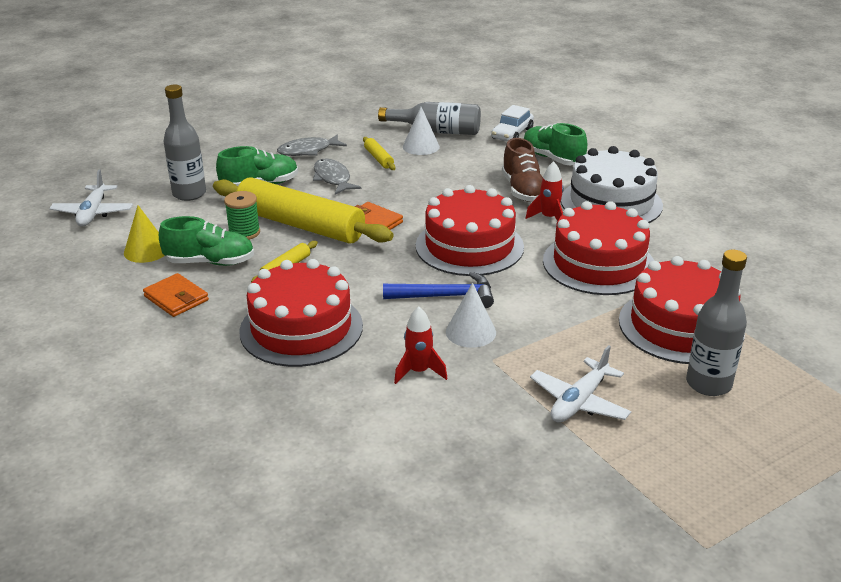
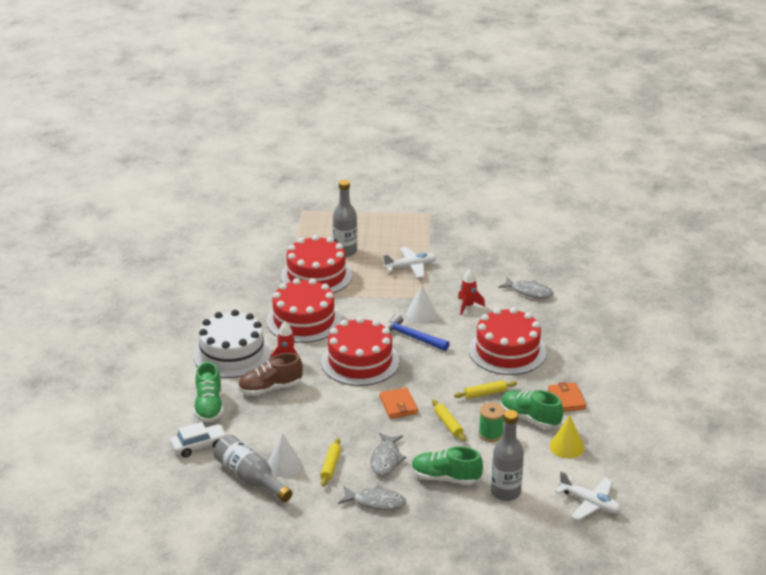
camera: 145 degrees left, 0 degrees up
white plane [49,169,133,227] -> white plane turned 90 degrees clockwise [555,471,622,521]
yellow rolling pin [213,177,393,244] -> yellow rolling pin [432,400,466,441], size x0.41
brown shoe [502,138,543,202] -> brown shoe turned 135 degrees counterclockwise [238,353,303,396]
none -> grey fish [498,277,554,298]

